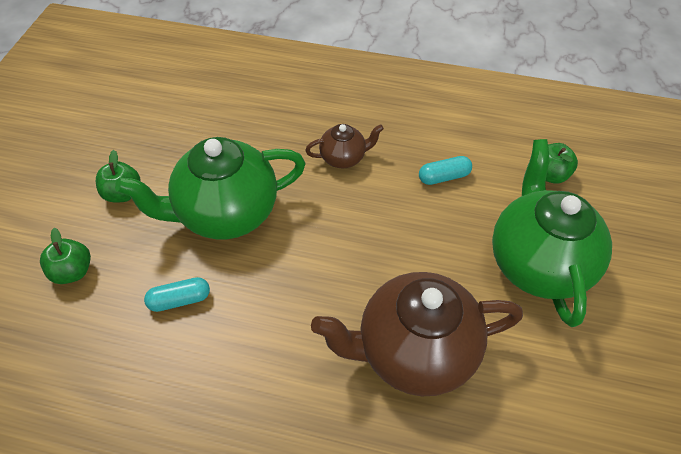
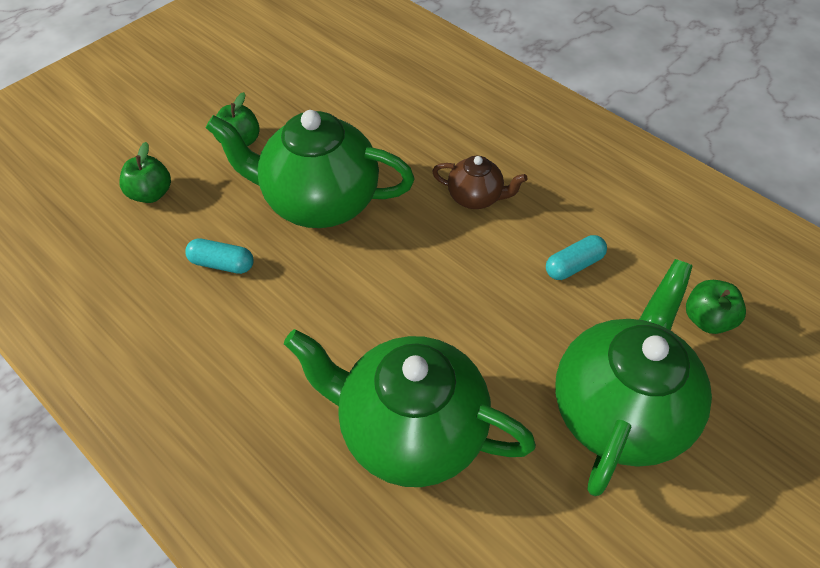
camera: 30 degrees right, 0 degrees up
brown teapot [311,272,523,396] -> green teapot [284,329,536,487]
turquoise capsule [419,156,472,185] -> turquoise capsule turned 45 degrees counterclockwise [546,235,607,280]

